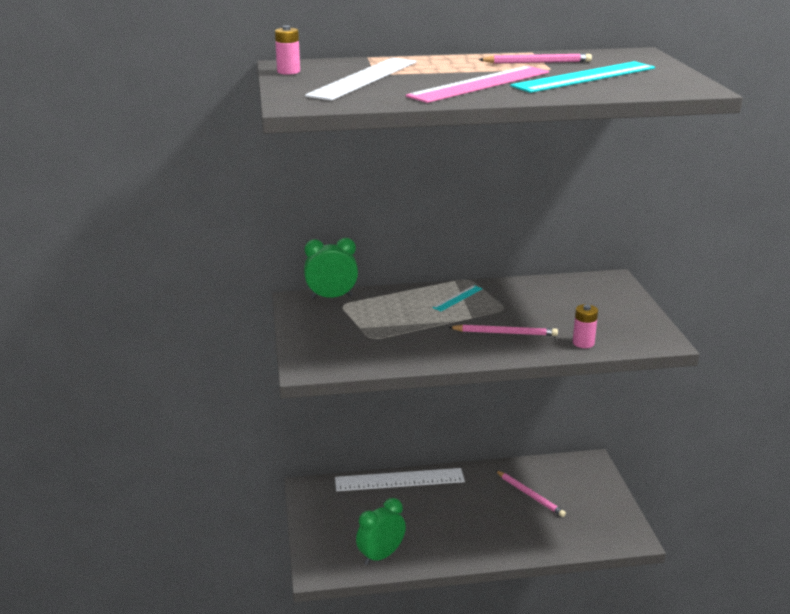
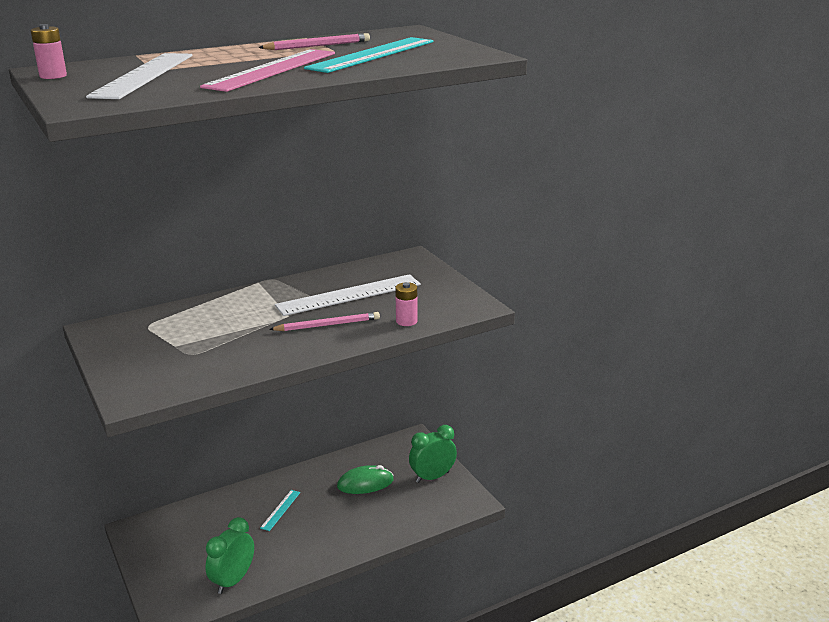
camera: 20 degrees left, 0 degrees up
green clock [304,238,358,299] -> green clock moved to [409,425,457,483]
white ruler [335,468,465,491] -> white ruler moved to [275,274,421,316]
turquoise ruler [432,285,483,311] -> turquoise ruler moved to [260,490,300,531]
pink pencil [495,470,566,517] -> green mouse [337,465,394,494]

